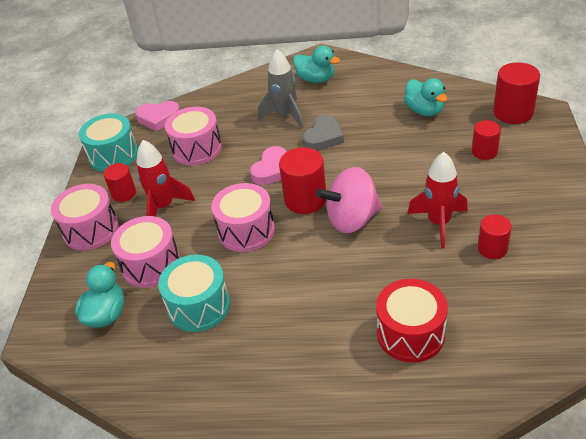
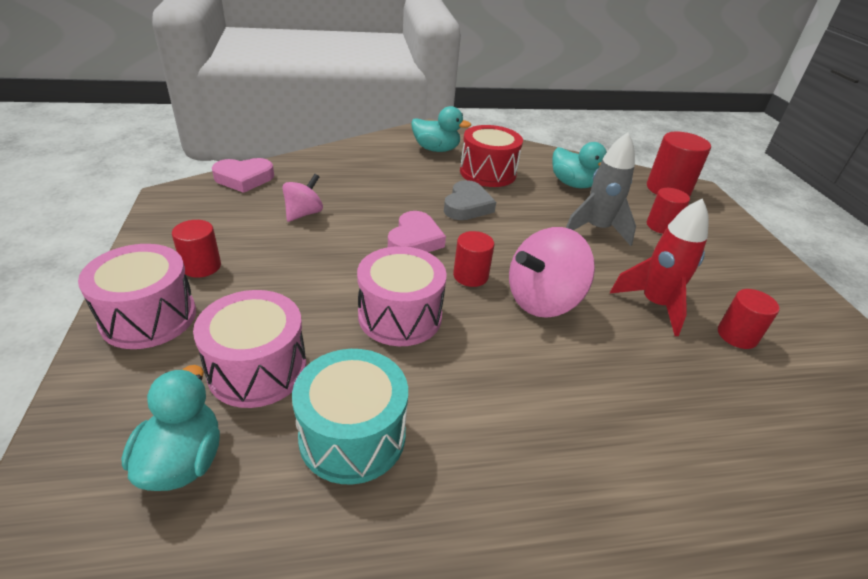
camera: 20 degrees left, 5 degrees down
turquoise drum [79,113,138,172] -> none
red rocket [136,140,195,217] -> none
pink drum [165,107,222,165] -> pink spinning top [282,174,323,222]
grey rocket [258,49,304,128] -> grey rocket moved to [566,132,636,246]
red cylinder [279,147,327,214] -> red cylinder [453,231,494,287], size x0.62
red drum [376,279,448,363] -> red drum moved to [460,125,523,187]

